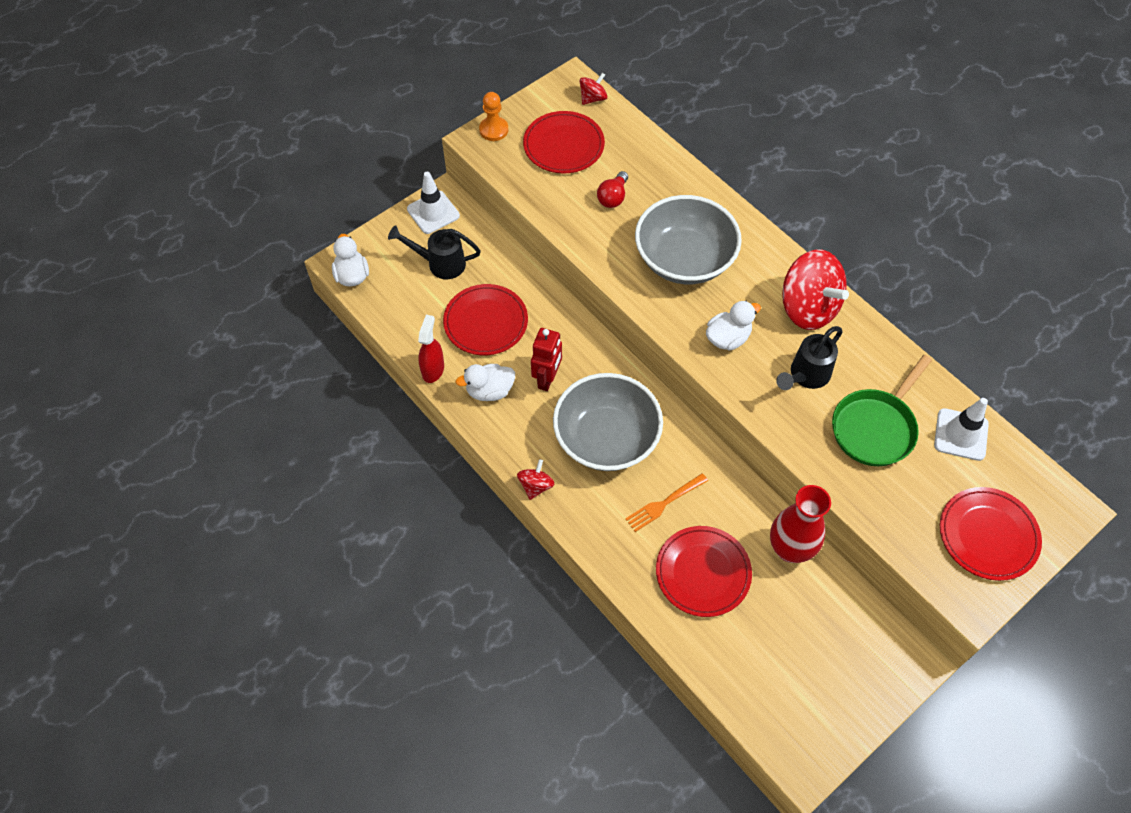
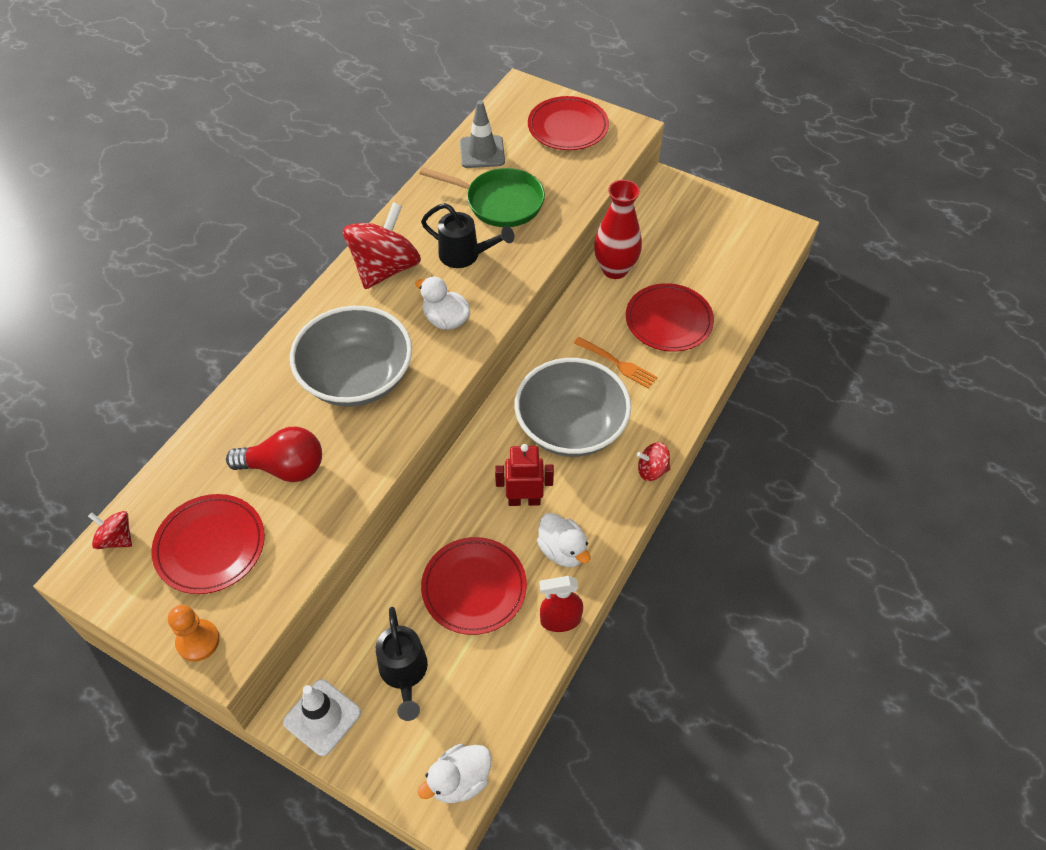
camera: 110 degrees left, 5 degrees down
red light bulb [597,171,628,208] -> red light bulb [226,427,322,482], size x1.56
white traffic cone [934,398,989,461] -> grey traffic cone [460,100,505,168]

